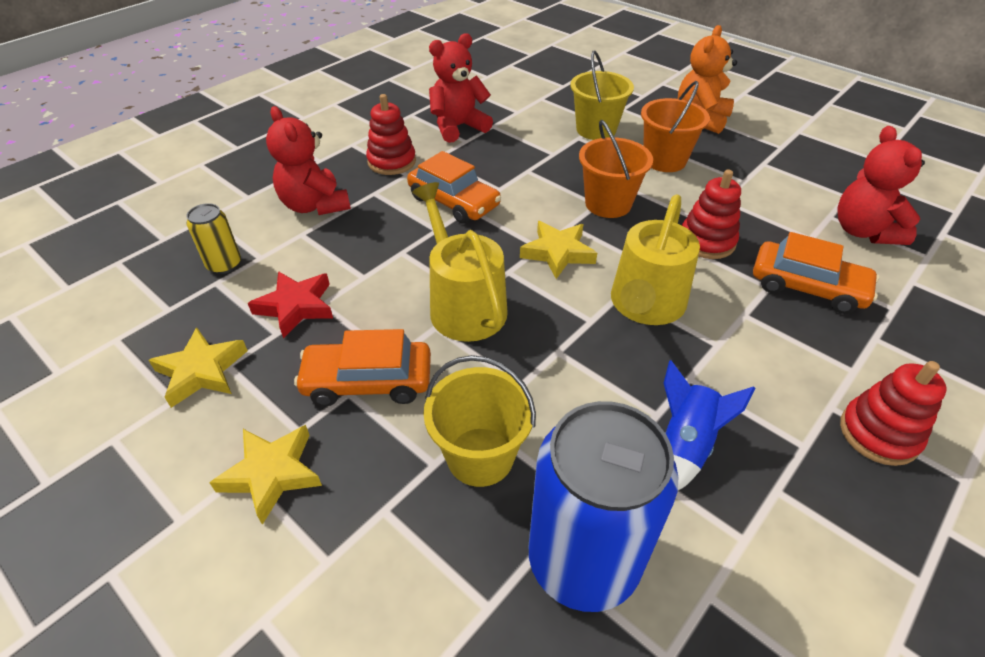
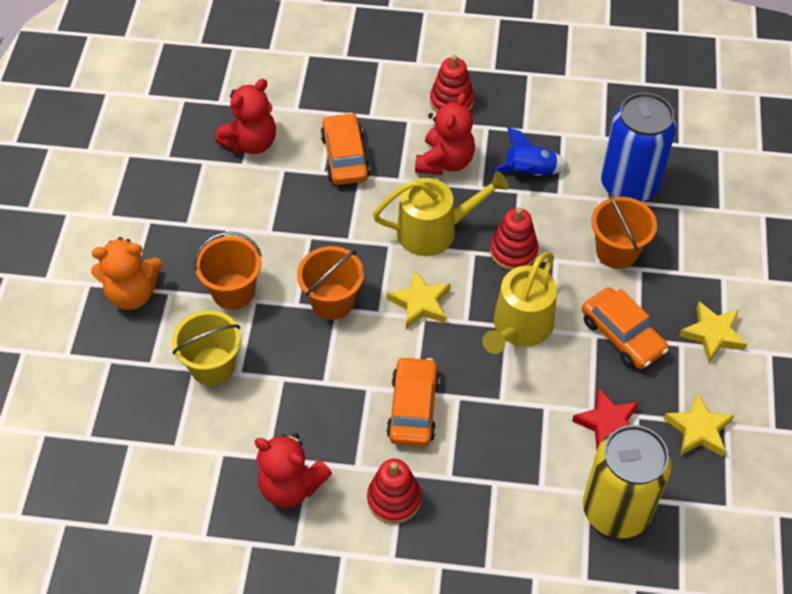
camera: 125 degrees left, 10 degrees up
yellow can [187,203,241,274] -> yellow can [583,425,672,538], size x2.14
red teddy bear [266,106,351,215] -> red teddy bear moved to [415,92,475,175]
yellow bucket [423,355,536,487] -> orange bucket [591,192,657,269]
red stacking toy [682,170,741,259] -> red stacking toy moved to [490,207,538,270]

